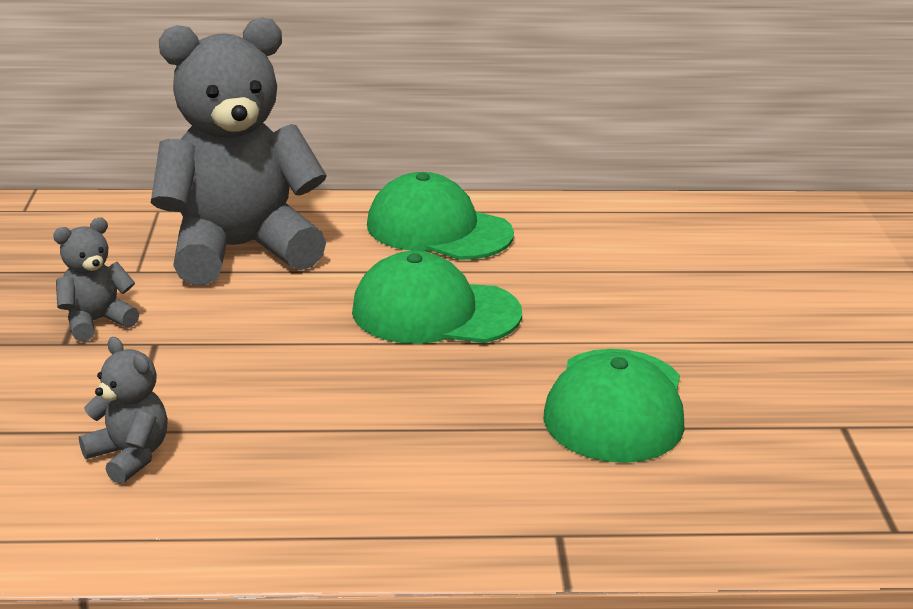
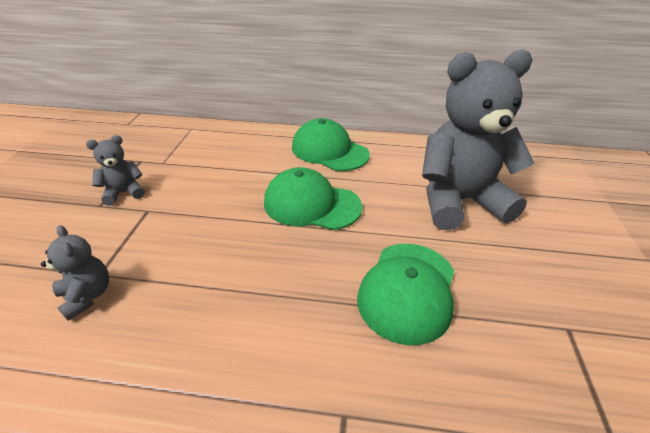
camera: 10 degrees right, 10 degrees up
grey teddy bear [151,17,327,285] -> grey teddy bear moved to [422,49,535,230]

